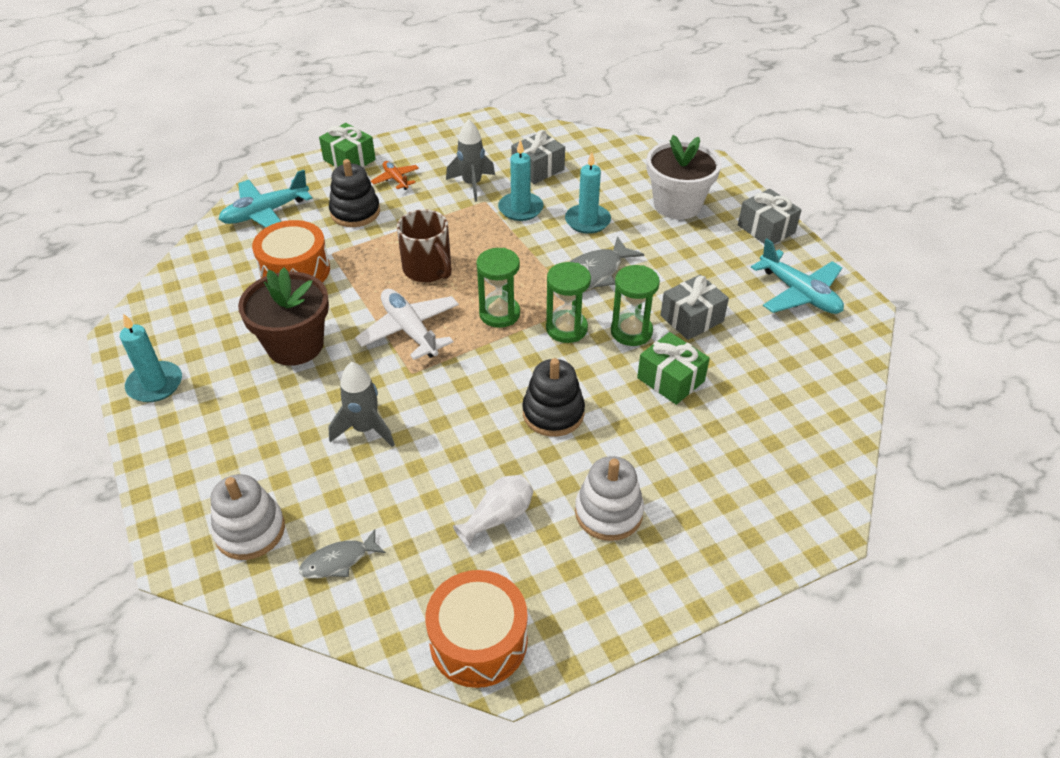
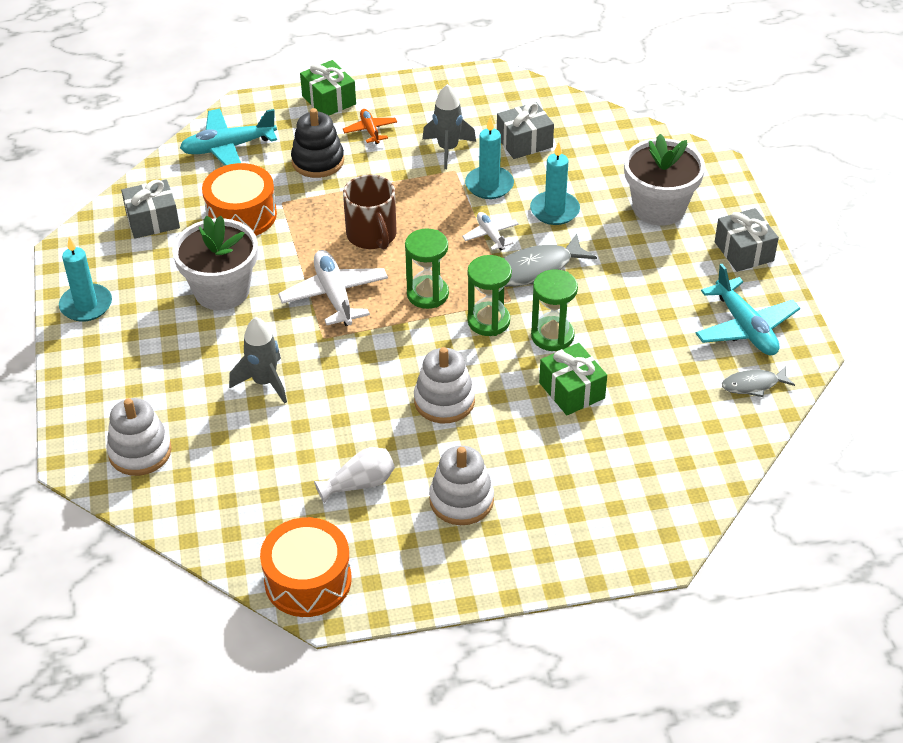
camera: 15 degrees right, 0 degrees up
brown flower pot [238,267,329,366] -> white flower pot [172,215,258,310]
grey fish [299,529,386,579] -> grey fish moved to [722,367,795,397]
black stacking toy [522,358,585,437] -> white stacking toy [414,347,475,423]
grey gift [660,274,729,340] -> grey gift moved to [121,179,180,239]
none -> white plane [462,212,519,251]

